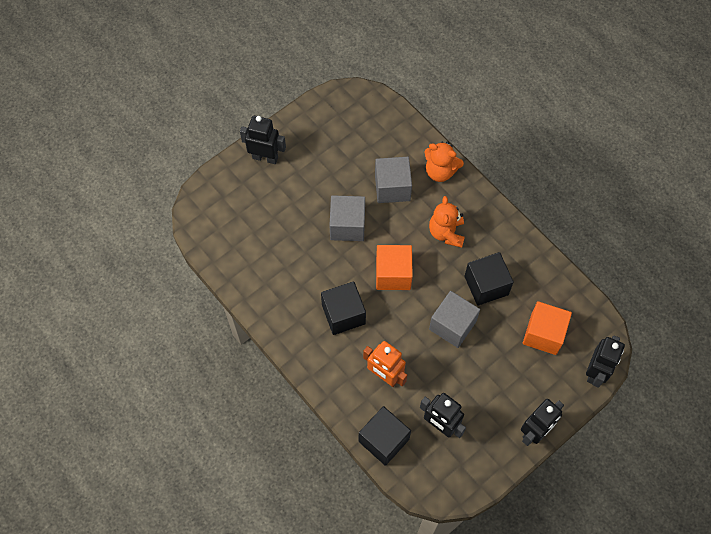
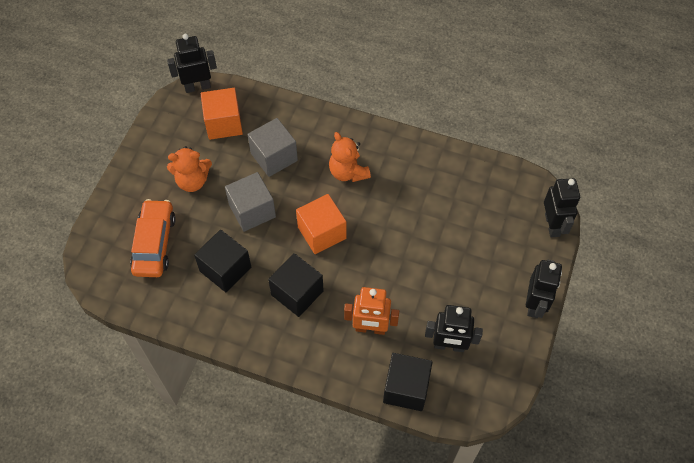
camera: 30 degrees left, 5 degrees down
black robot [240,116,286,164] -> black robot moved to [167,34,217,93]
orange teddy bear [425,141,464,182] -> orange teddy bear moved to [167,146,212,192]
grey cube [429,291,480,348] -> none
black cube [464,252,514,306] -> black cube moved to [194,230,251,293]
orange cube [523,301,572,355] -> orange cube moved to [201,88,243,140]
none -> orange car [130,199,176,277]

